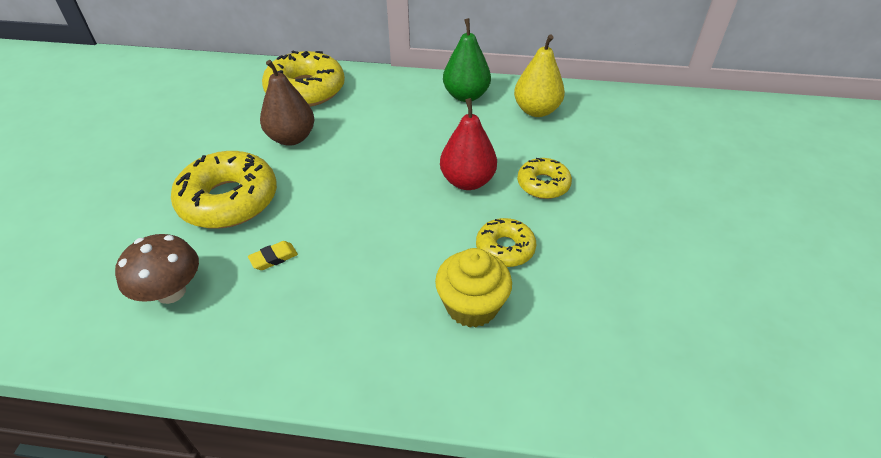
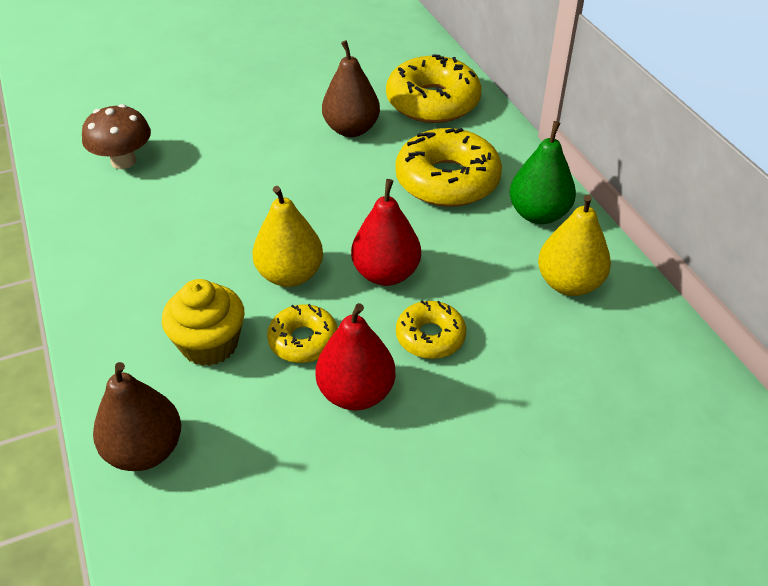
camera: 60 degrees right, 0 degrees up
yellow donut [171,151,277,228] -> yellow donut moved to [395,128,502,207]
yellow eraser [248,241,298,270] -> none
none -> brown pear [93,362,181,471]
none -> yellow pear [252,186,323,287]
none -> red pear [316,303,396,410]

